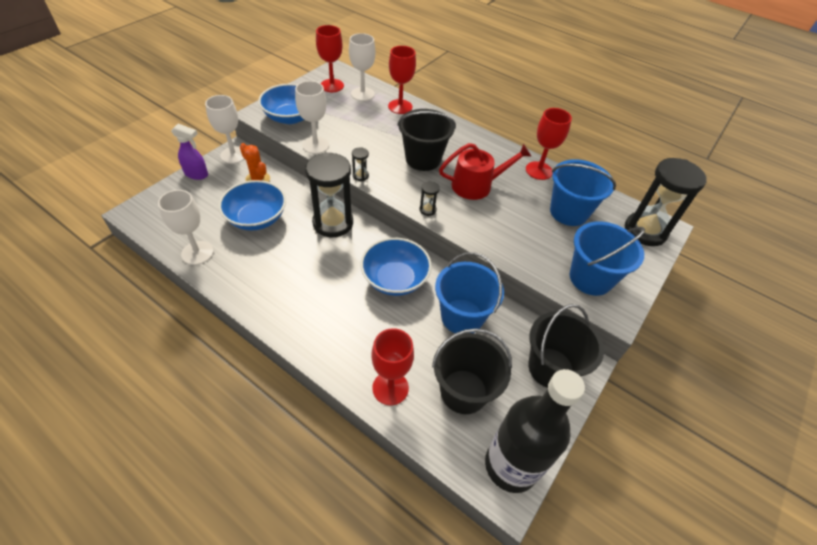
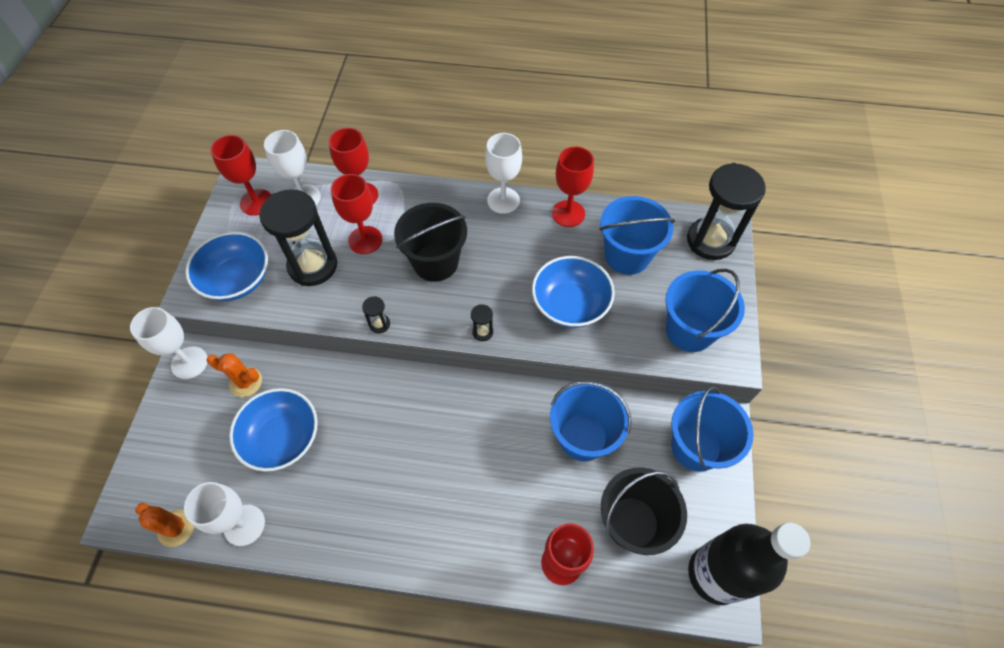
camera: 25 degrees left, 10 degrees up
purple spray bottle [171,124,208,180] -> none
white goblet [295,81,329,154] -> white goblet moved to [485,133,522,214]
black hourglass [305,152,353,237] -> black hourglass moved to [259,189,338,286]
blue bowl [360,238,432,296] -> blue bowl moved to [532,256,615,328]
red watering can [439,143,532,200] -> none
black bucket [528,304,604,388] -> blue bucket [671,386,754,471]
none -> orange cactus [135,503,194,547]
none -> red goblet [331,174,382,254]

